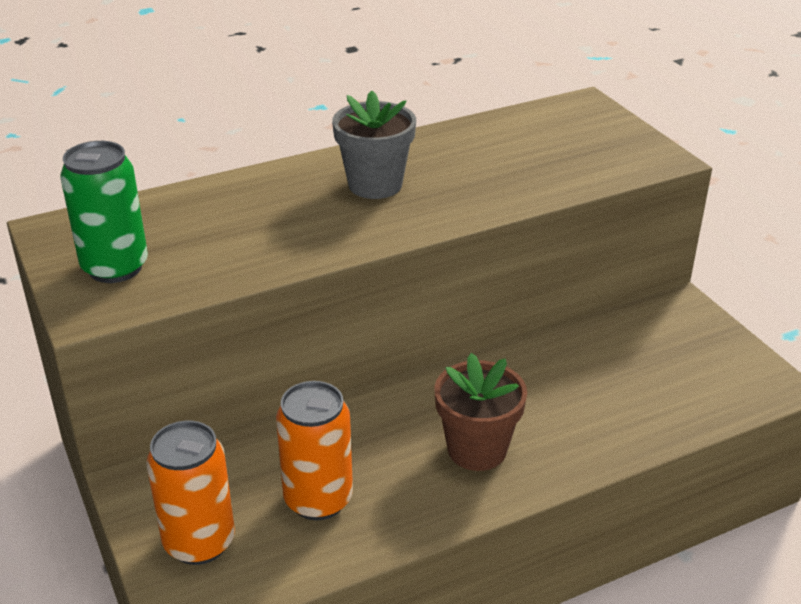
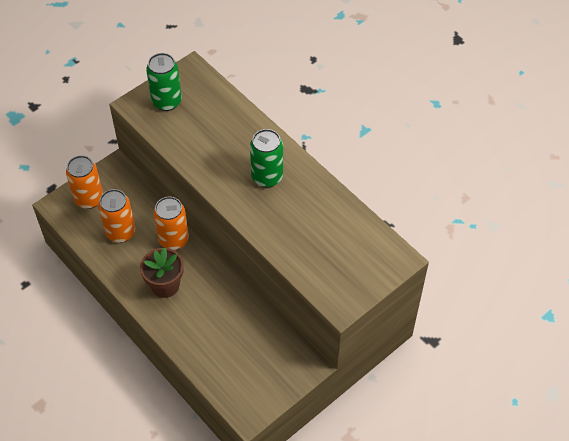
camera: 75 degrees right, 20 degrees up
grey flower pot [332,91,416,199] -> green can [250,129,283,188]
none -> orange can [153,197,189,250]

